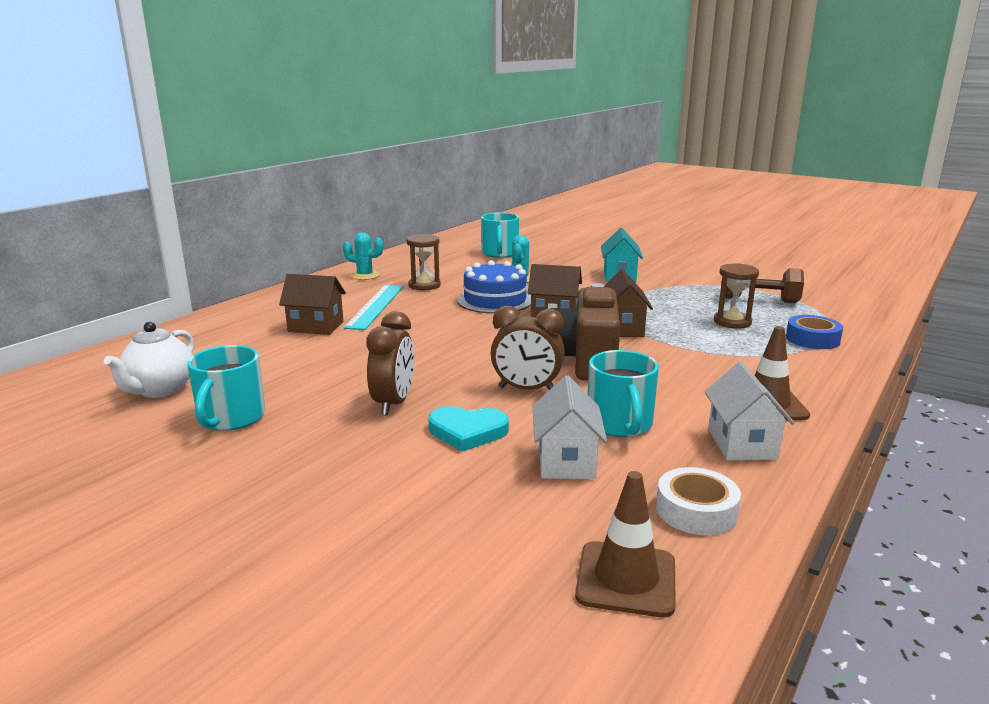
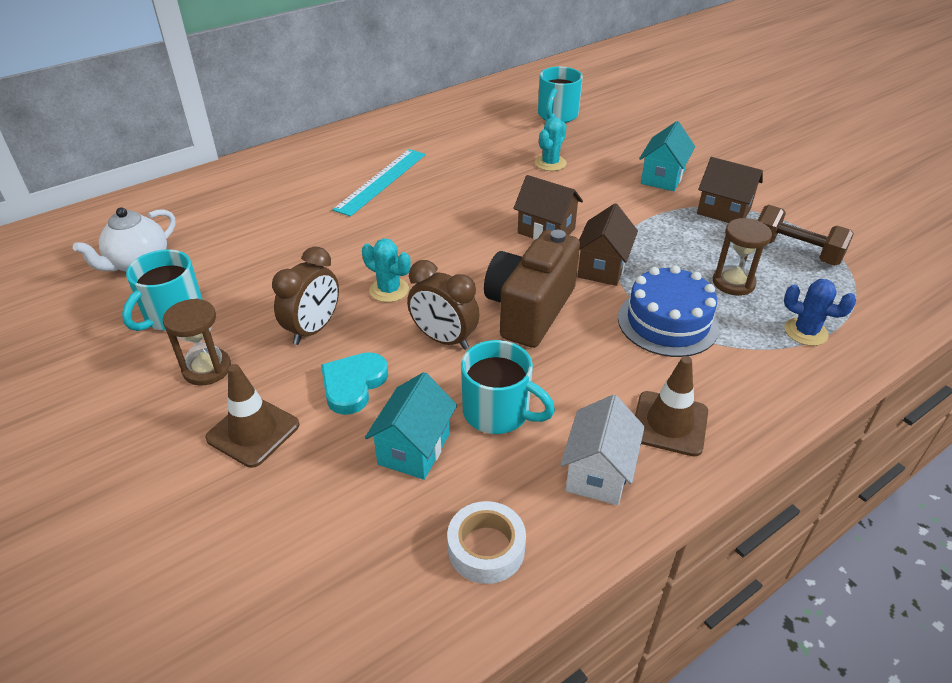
camera: 20 degrees right, 20 degrees up
brown house [279,274,346,335] -> brown house moved to [697,157,763,223]
turquoise cactus [343,232,383,280] -> turquoise cactus moved to [362,238,411,302]
brown hourglass [407,234,441,290] -> brown hourglass moved to [163,299,231,385]
turquoise heart [428,406,509,452] -> turquoise heart turned 90 degrees clockwise [321,352,388,415]
blue cake [457,260,531,314] -> blue cake moved to [618,265,719,357]
white house [533,375,607,479] -> turquoise house [365,372,457,480]
brown traffic cone [575,471,676,618] -> brown traffic cone moved to [205,364,300,468]
turquoise mug [588,350,659,437] -> turquoise mug turned 75 degrees counterclockwise [461,340,555,434]
blue tape [786,315,843,349] -> blue cactus [784,279,856,346]

